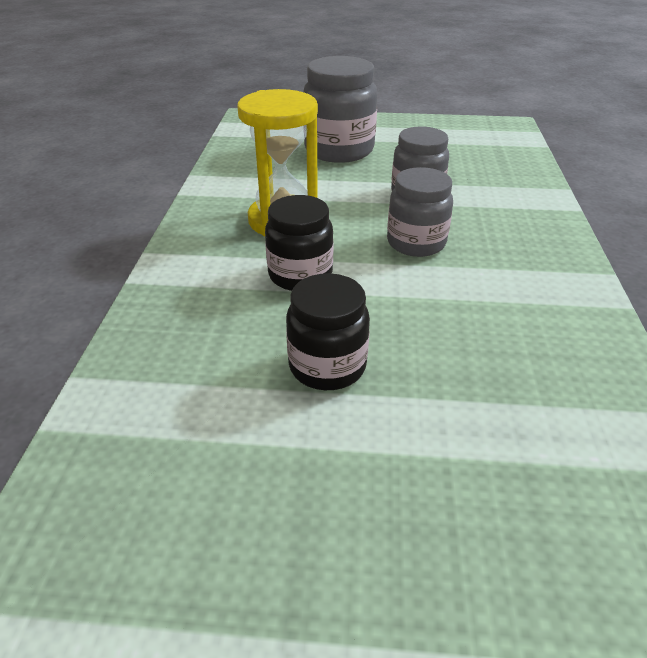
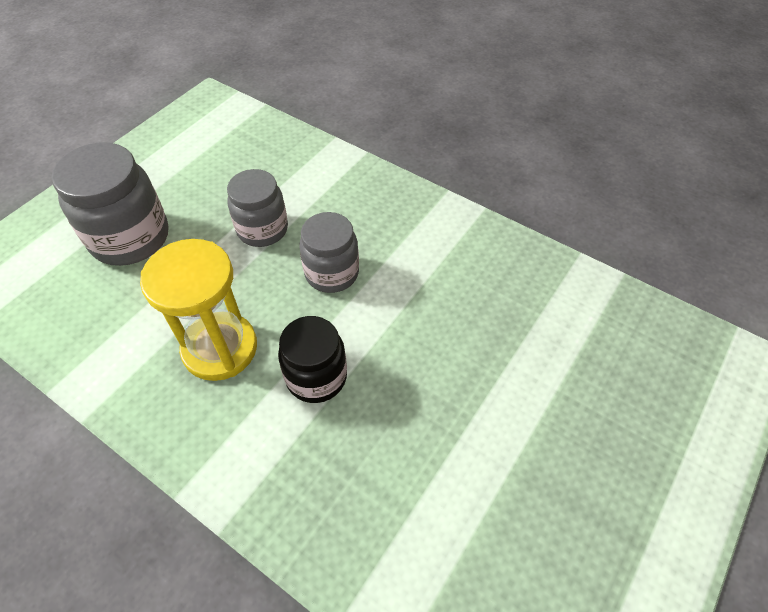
camera: 60 degrees left, 15 degrees up
black jar [286,273,370,390] -> none

